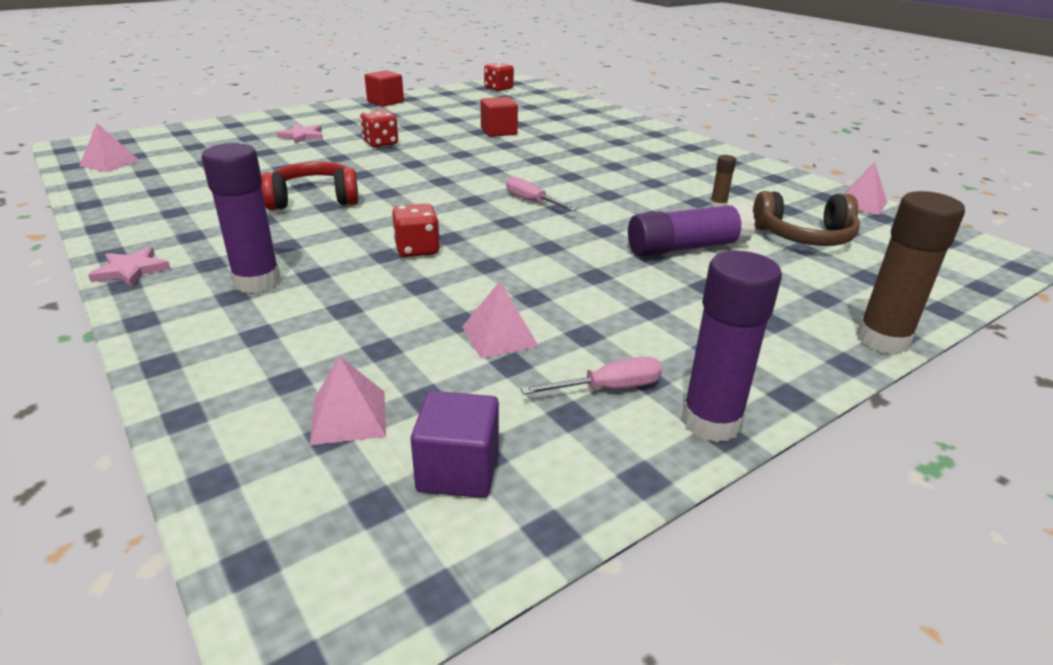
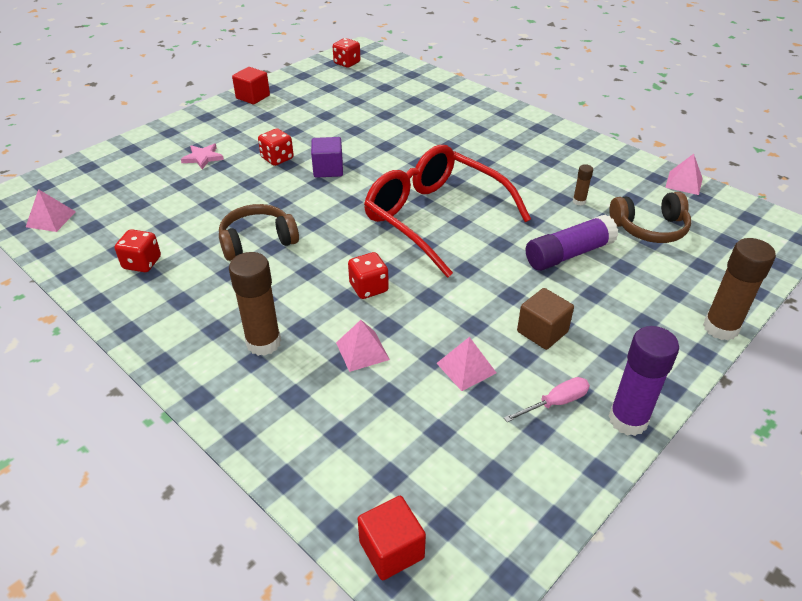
camera: 10 degrees left, 10 degrees up
pink star [88,246,171,287] -> none
purple glue stick [201,143,281,293] -> brown glue stick [229,252,281,356]
red headphones [261,162,359,210] -> brown headphones [219,204,299,261]
pink pyramid [310,356,386,445] -> pink pyramid moved to [336,320,390,372]
purple cube [411,391,499,498] -> purple cube moved to [311,137,343,178]
red cube [480,97,518,137] -> red cube moved to [358,496,426,580]
pink screwdriver [506,177,577,211] -> red glasses [364,145,531,278]
none -> red dice [115,229,161,272]
none -> brown cube [517,288,574,350]

